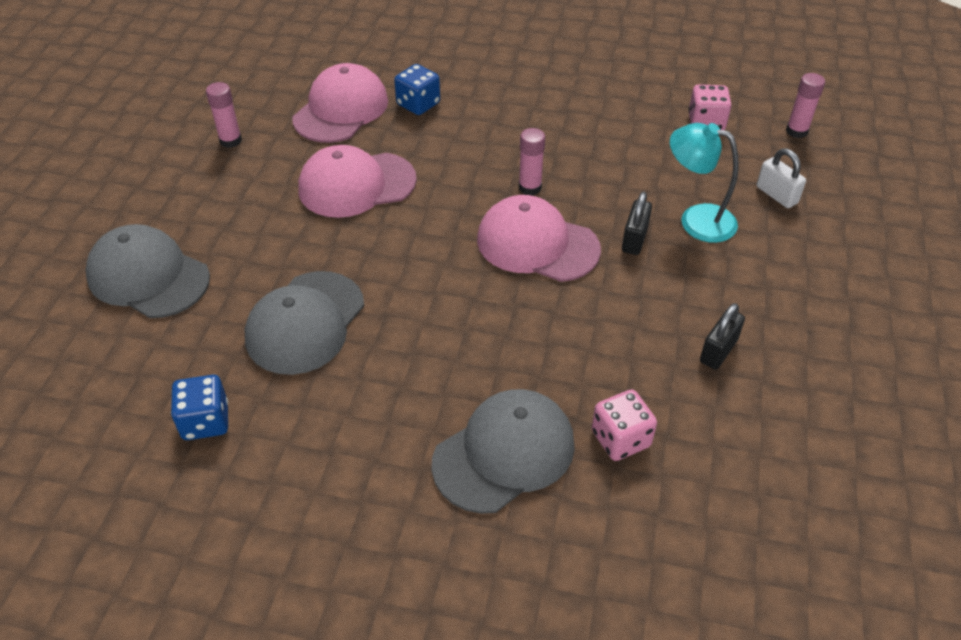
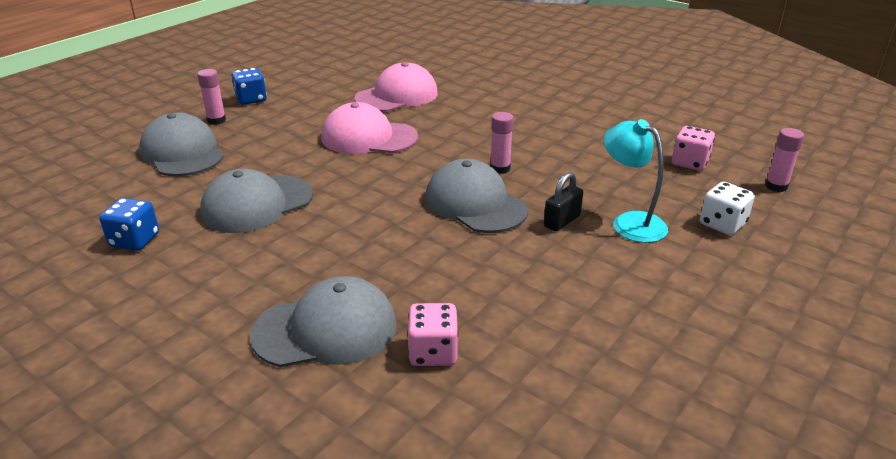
camera: 25 degrees right, 15 degrees down
pink glue stick [206,82,242,148] -> pink glue stick moved to [197,69,226,125]
blue dice [394,64,440,115] -> blue dice moved to [232,68,267,105]
pink cap [477,195,601,282] -> grey cap [425,159,528,233]
black padlock [700,303,745,369] -> none
white padlock [757,148,806,208] -> white dice [700,182,755,235]

